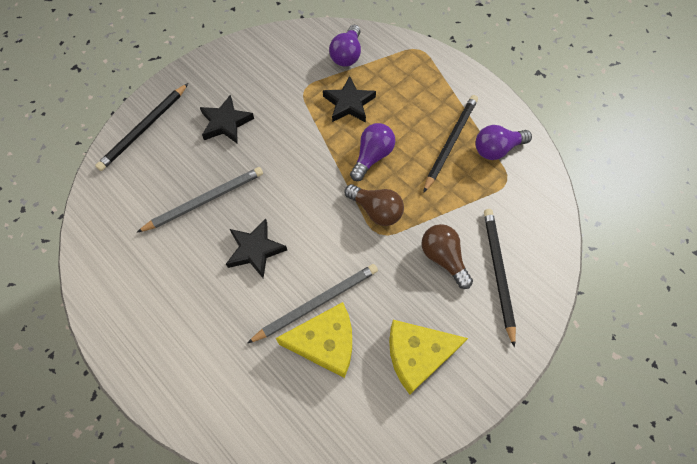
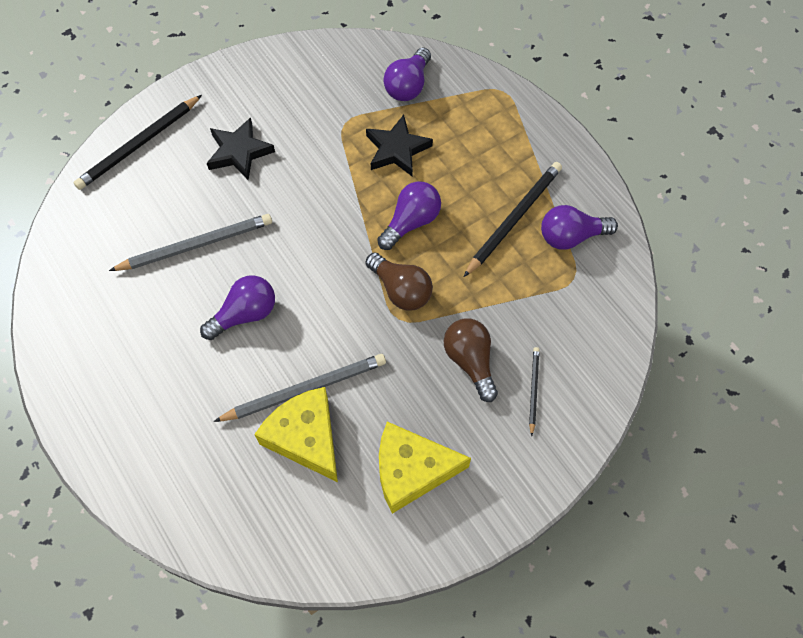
camera: 10 degrees right, 0 degrees up
black star [226,219,287,278] -> purple light bulb [200,275,275,340]
yellow cheese [276,302,352,378] -> yellow cheese turned 135 degrees counterclockwise [254,387,338,482]
black pencil [484,209,516,348] -> black pencil [529,347,540,437], size x0.53

